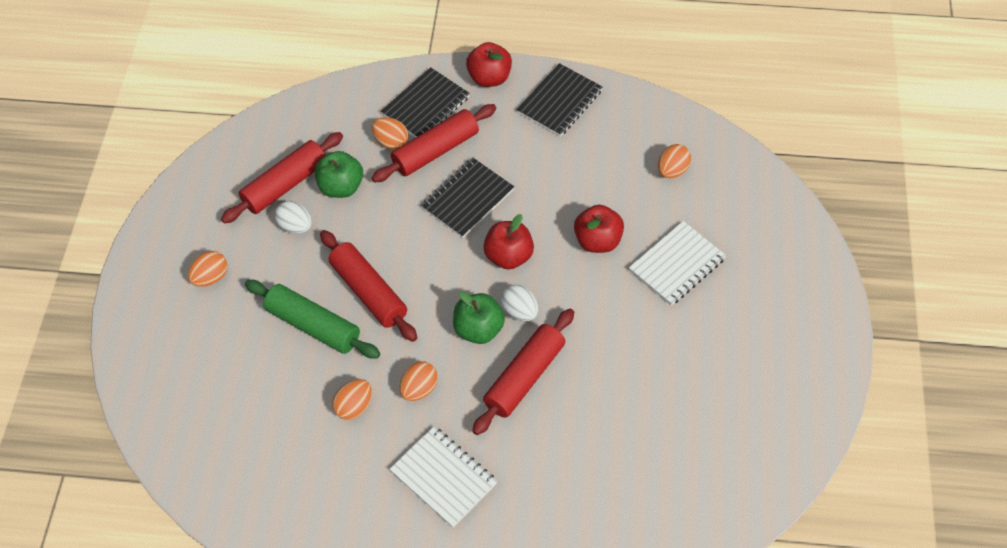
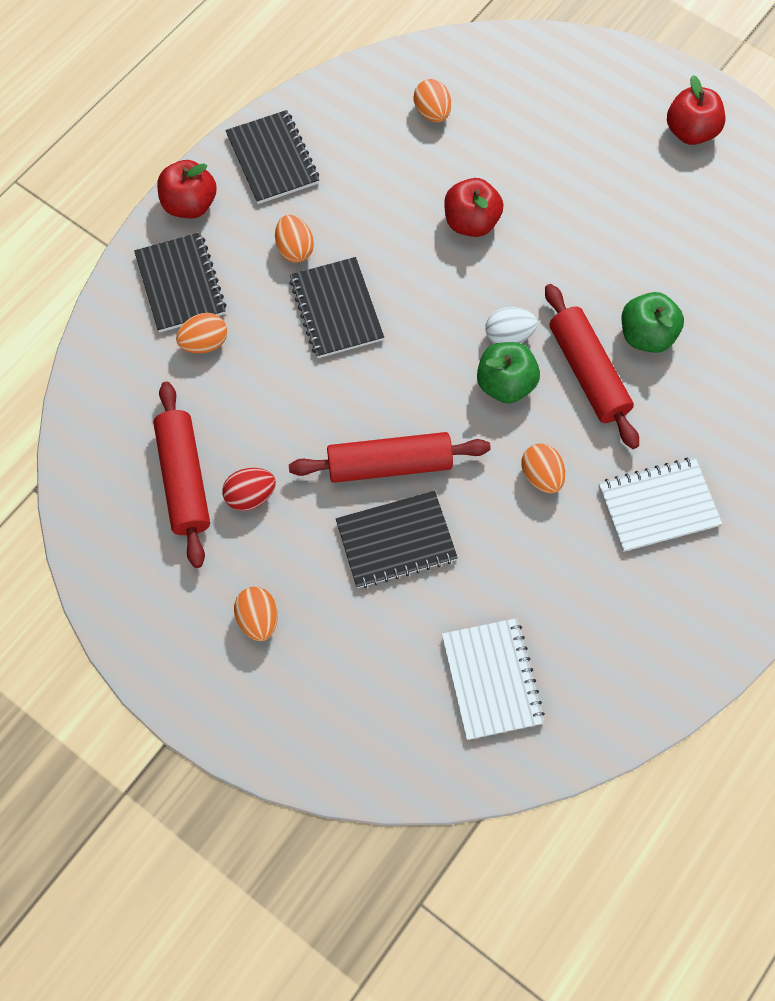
camera: 60 degrees left, 10 degrees up
green rolling pin [245,280,380,359] -> black notebook [336,491,458,588]
white egg [275,201,312,234] -> red egg [222,468,276,511]
green apple [315,151,363,198] -> green apple moved to [622,292,684,353]
orange egg [332,379,372,420] -> orange egg moved to [275,215,314,263]
red rolling pin [372,104,496,182] -> none
red apple [483,214,534,270] -> red apple moved to [667,75,725,145]
white notebook [629,221,726,306] -> white notebook moved to [442,618,545,740]

